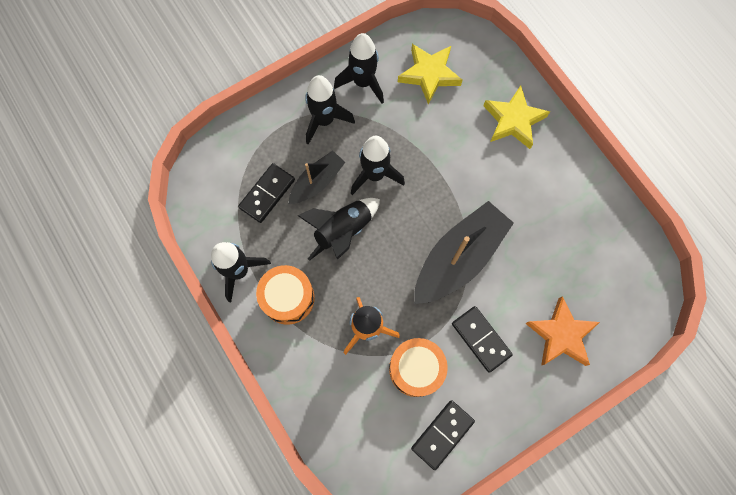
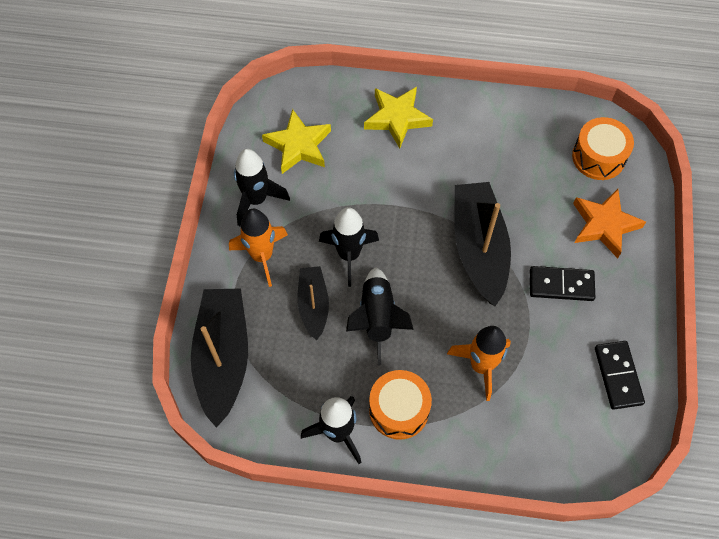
camera: 50 degrees left, 10 degrees down
black domino [238,163,295,223] -> none
black rocket [305,75,355,145] -> orange rocket [229,209,288,287]
orange drum [389,338,448,397] -> orange drum moved to [572,117,634,180]
none -> black boat [191,288,248,428]

